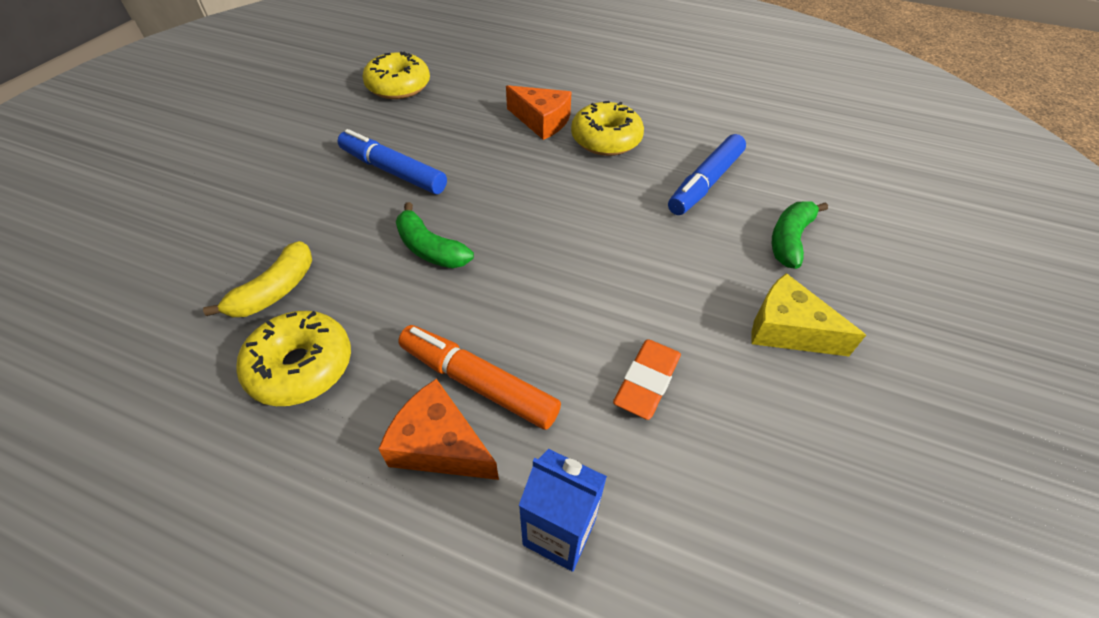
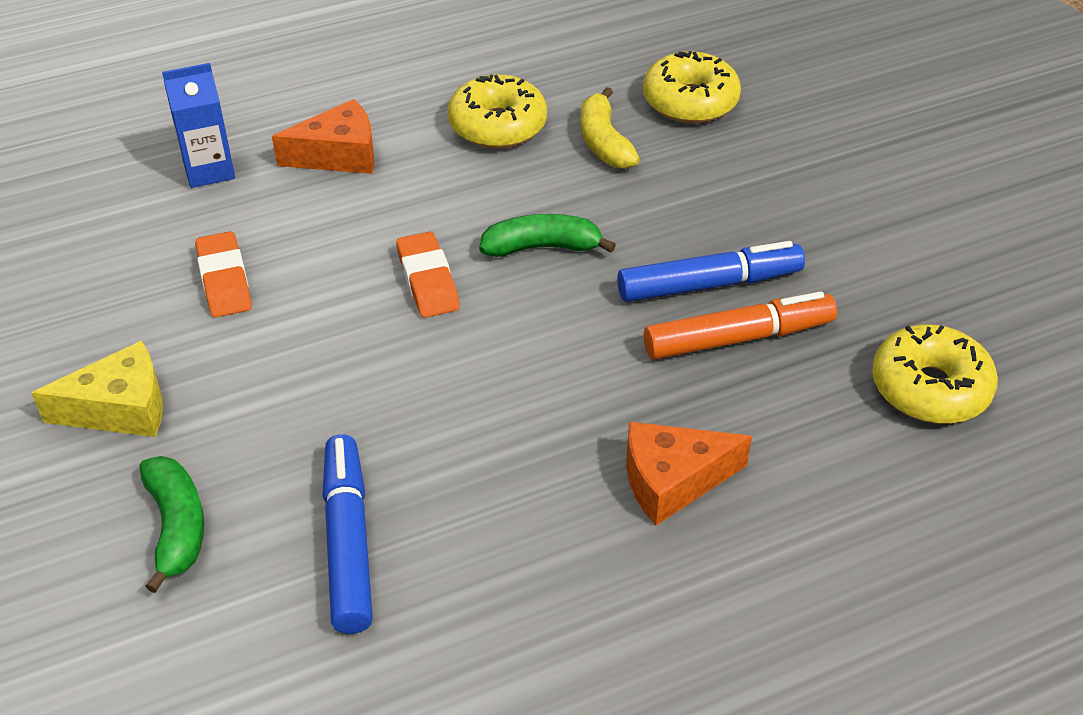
camera: 135 degrees right, 5 degrees down
orange marker [398,325,561,430] -> orange marker moved to [644,291,837,360]
yellow donut [571,101,644,156] -> yellow donut moved to [643,51,741,123]
none -> orange eraser [396,232,460,318]

